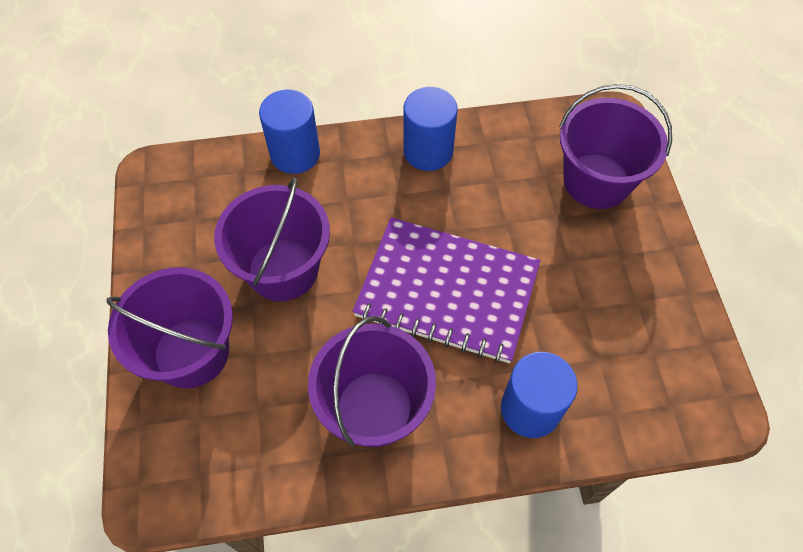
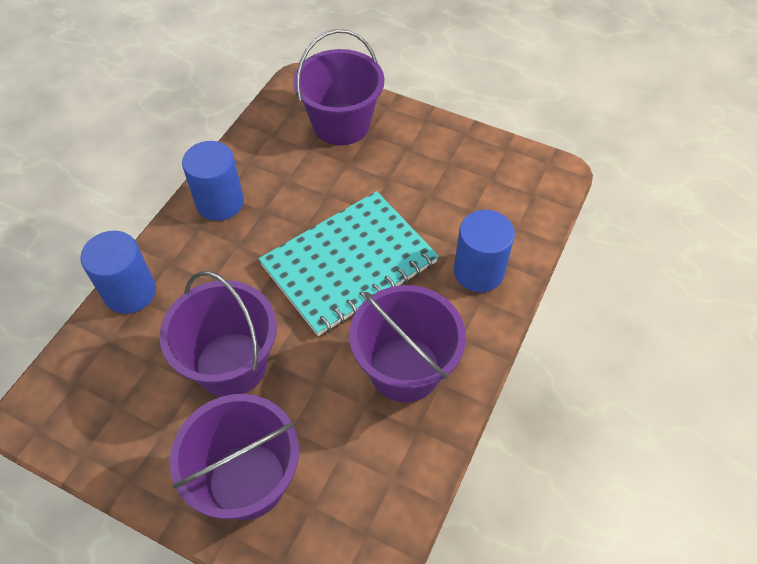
camera: 55 degrees left, 5 degrees down
purple notebook [353,217,540,363] -> turquoise notebook [259,191,439,336]

